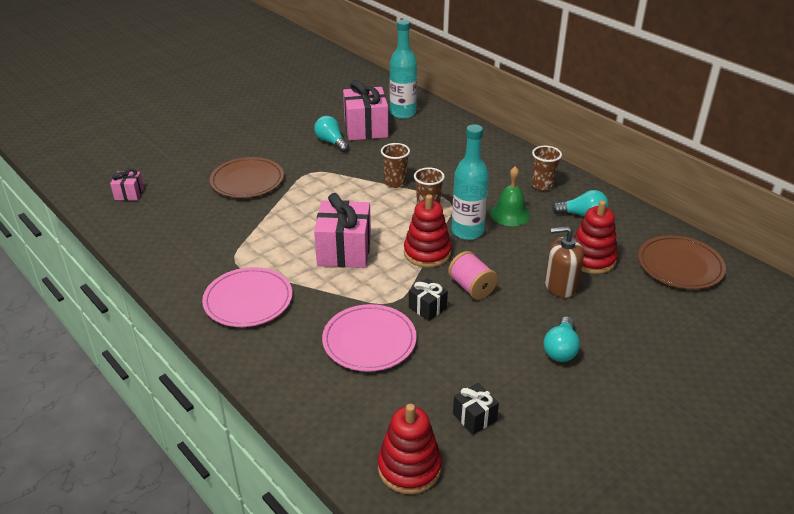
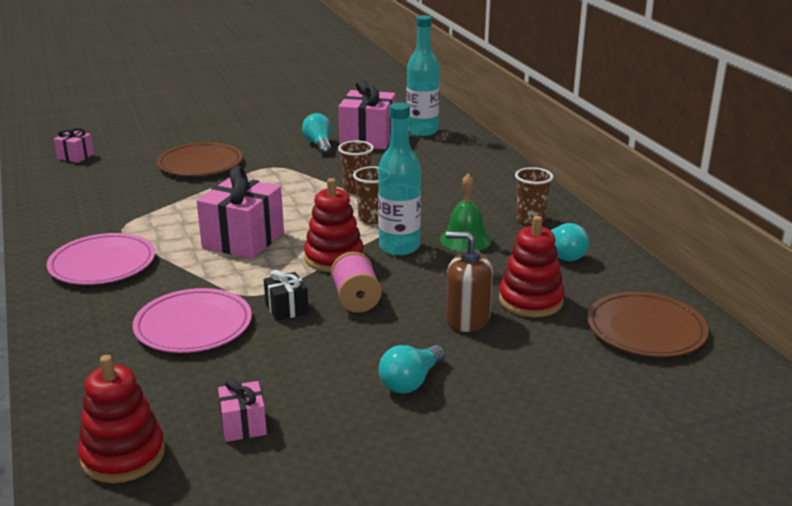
camera: 20 degrees right, 10 degrees down
black gift [453,383,499,435] -> pink gift [218,379,267,442]

